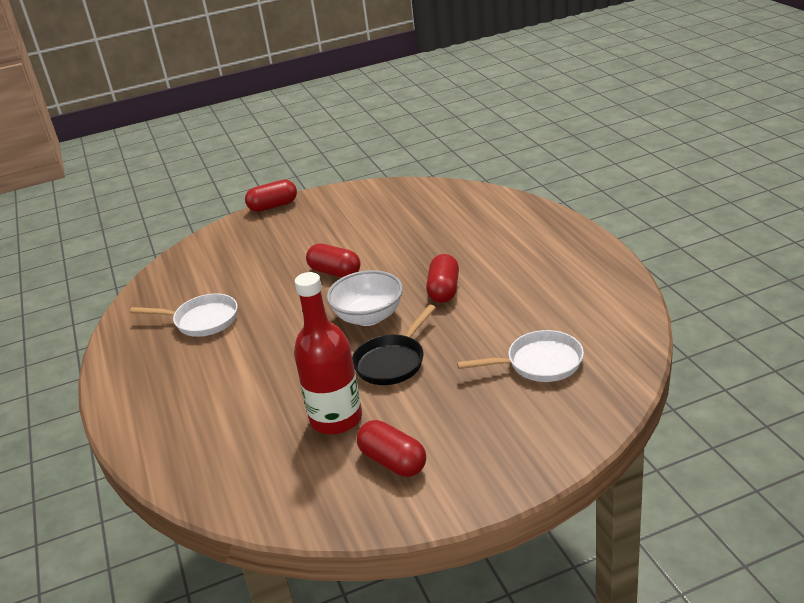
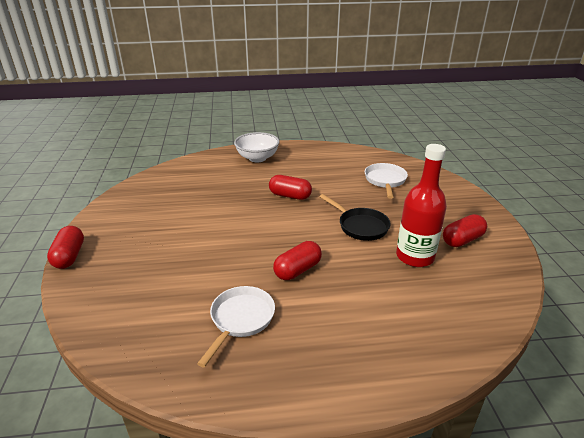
camera: 80 degrees left, 0 degrees up
red capsule [306,244,361,278] -> red capsule moved to [273,241,322,280]
white bowl [327,270,403,326] -> white bowl moved to [234,132,280,162]

